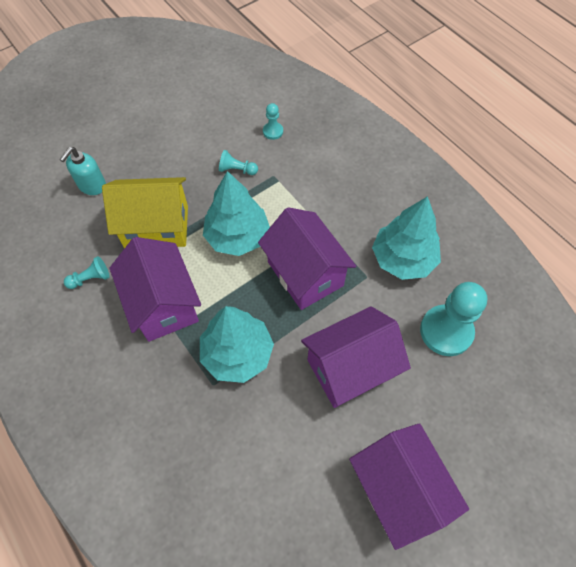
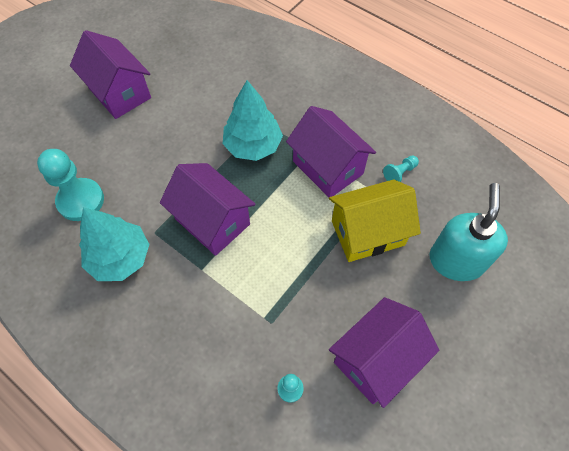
camera: 165 degrees right, 0 degrees up
turquoise soap dispenser [59,147,106,195] -> turquoise soap dispenser [430,183,508,281], size x1.69
turquoise tree [203,171,270,256] -> none
turquoise pawn [219,150,258,175] -> none
purple house [301,306,411,408] -> purple house moved to [329,297,439,408]

